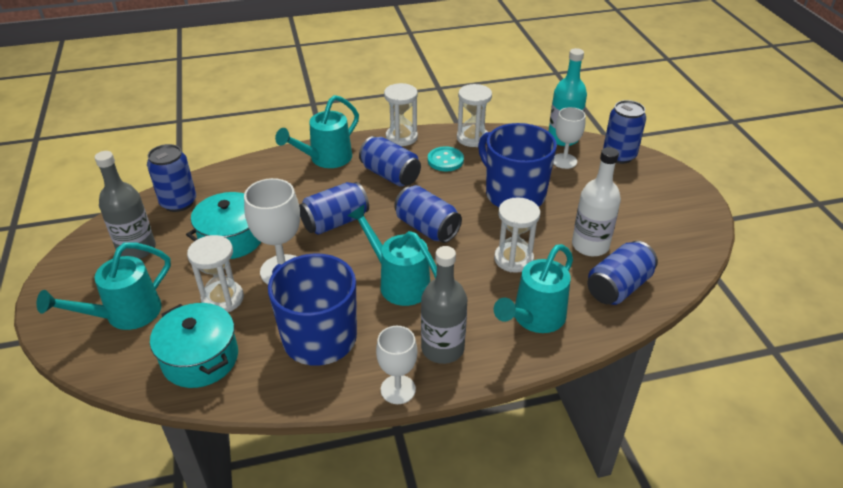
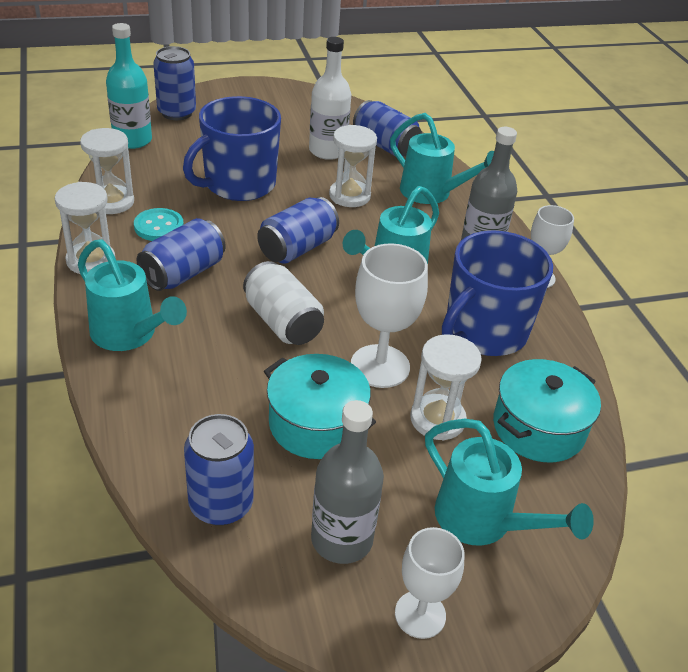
camera: 95 degrees left, 0 degrees up
blue can [299,182,369,235] -> white can [243,261,324,345]
white goblet [553,107,586,169] -> white goblet moved to [395,527,465,639]

